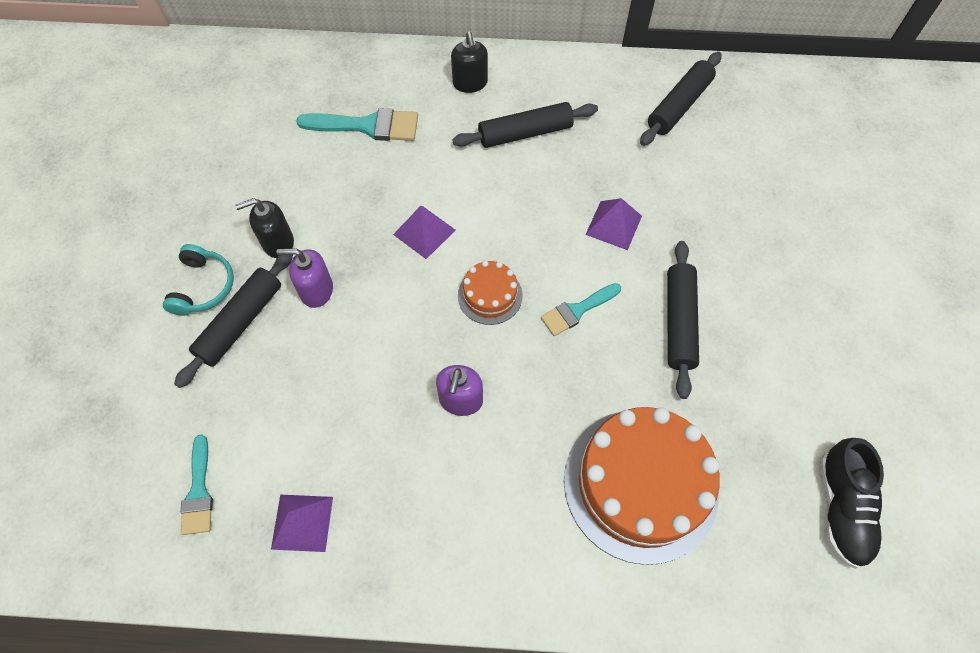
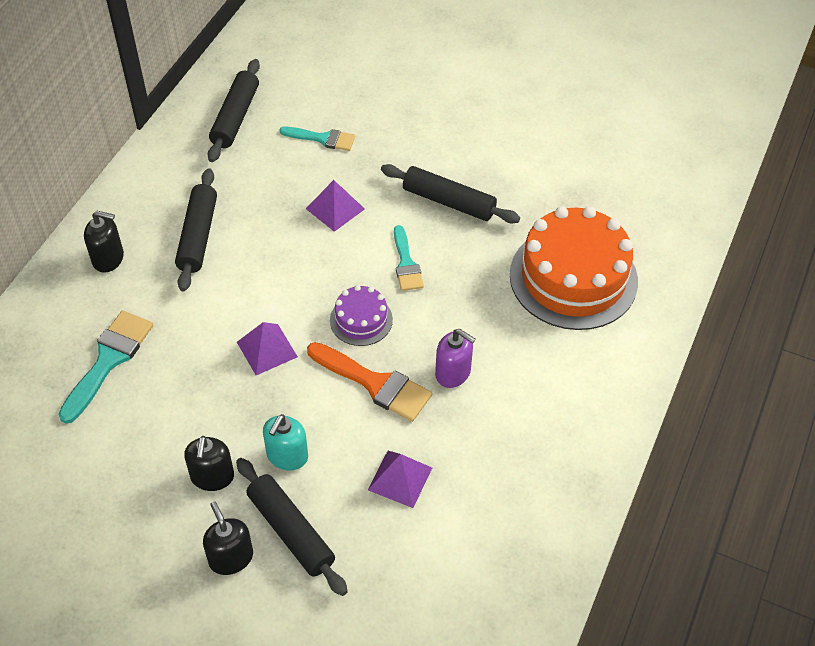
camera: 70 degrees left, 10 degrees down
turquoise headphones [163,244,234,316] -> black soap dispenser [203,501,253,575]
turquoise brush [181,435,213,535] -> turquoise brush moved to [280,127,355,151]
purple pyramid [271,495,333,552] -> purple pyramid moved to [368,451,432,508]
purple soap dispenser [276,248,333,308] -> turquoise soap dispenser [263,414,308,470]
orange cake [458,260,523,325] -> purple cake [330,285,393,346]
black rolling pin [640,52,722,146] -> black rolling pin turned 45 degrees clockwise [208,59,260,162]
black shoe [820,438,884,569] -> none
none -> orange brush [307,342,432,422]

